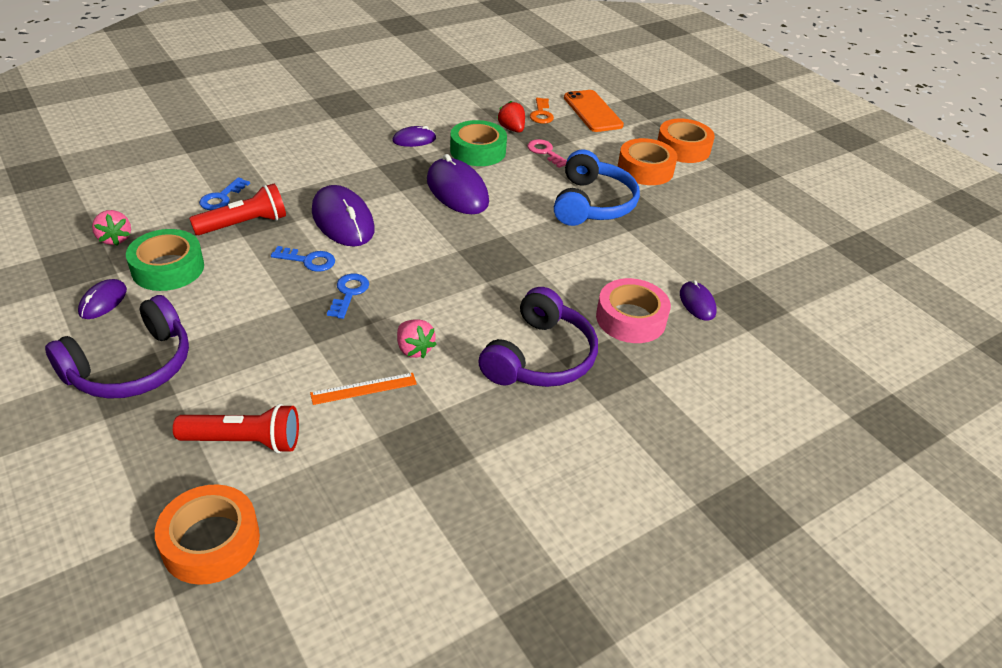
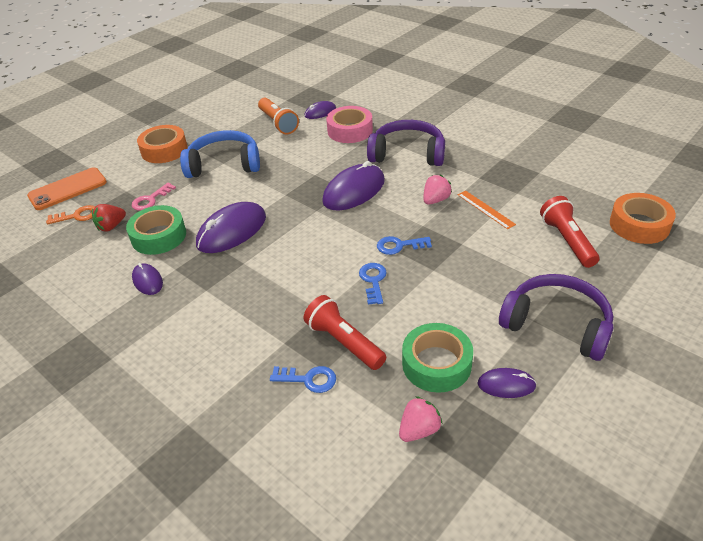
camera: 100 degrees left, 0 degrees up
purple mouse [312,185,375,247] -> purple mouse moved to [322,161,385,210]
orange tape [658,119,715,163] -> none
none -> orange flashlight [258,98,299,134]

